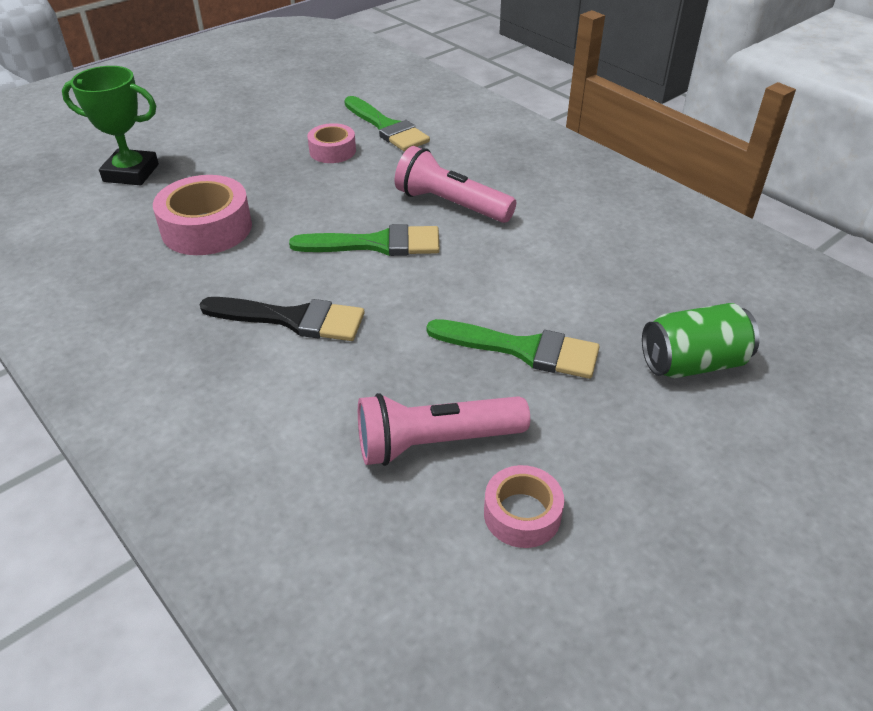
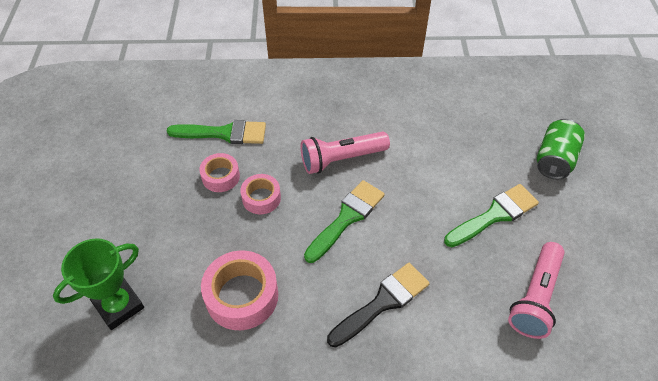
camera: 50 degrees left, 10 degrees up
pink tape [484,465,564,548] -> pink tape moved to [240,174,281,214]

